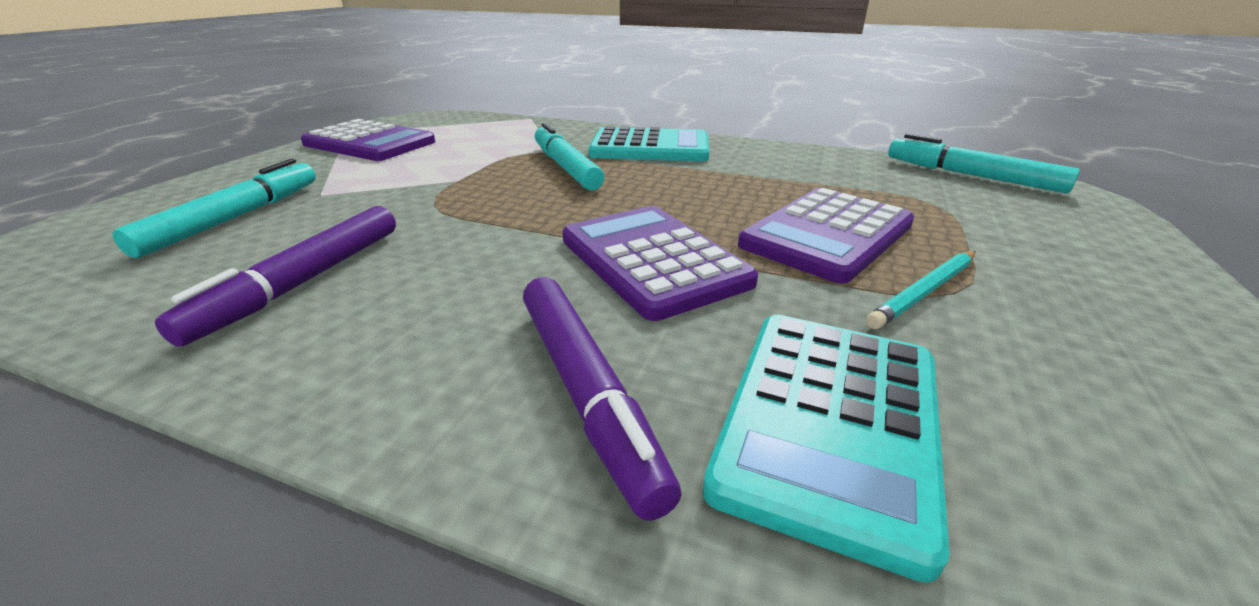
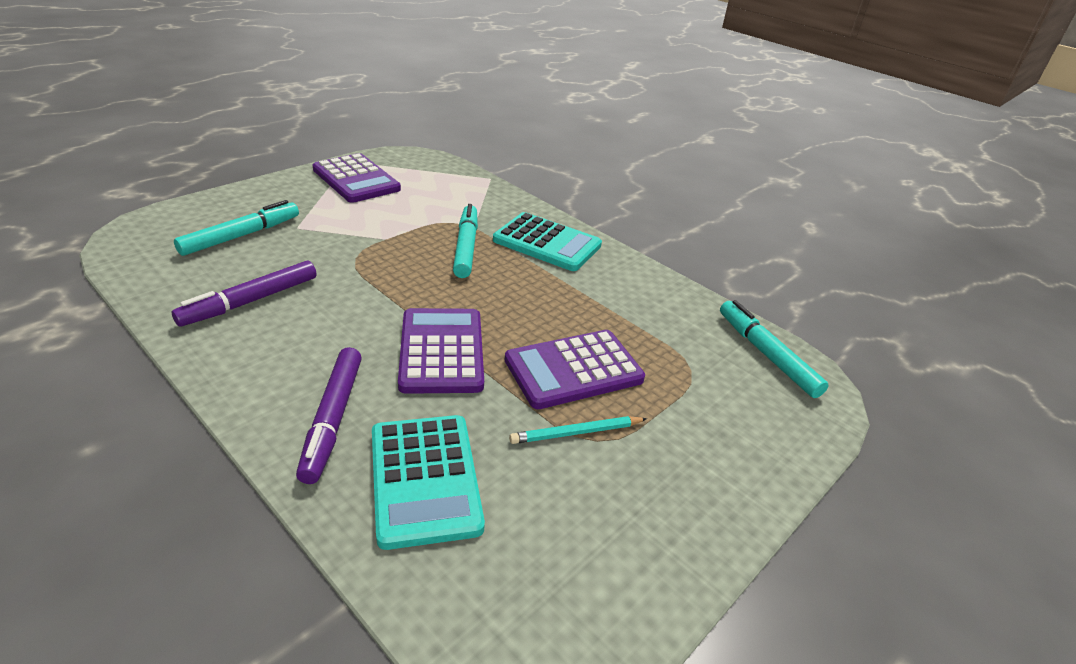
camera: 20 degrees right, 5 degrees up
turquoise calculator [703,315,950,583] -> turquoise calculator turned 60 degrees counterclockwise [372,415,485,550]

